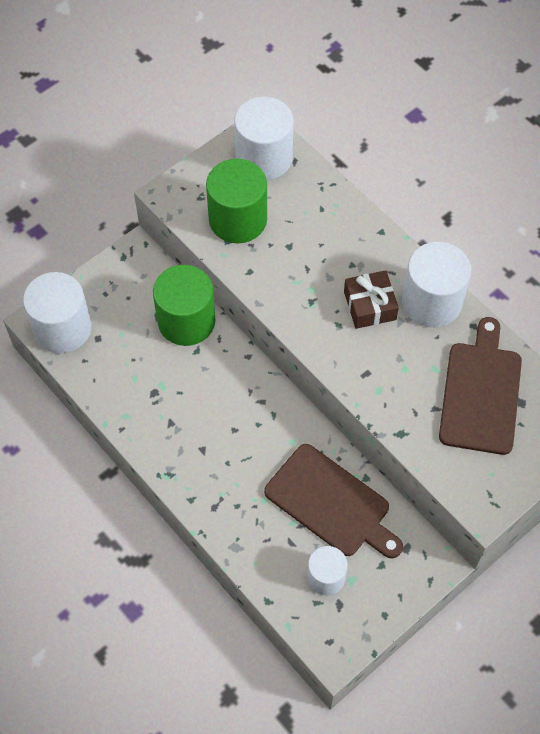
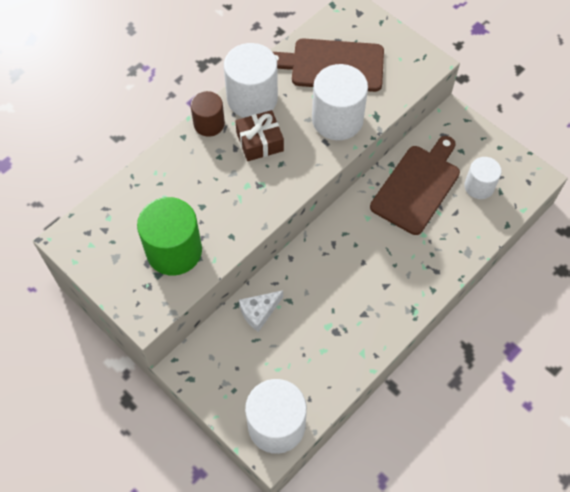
camera: 95 degrees left, 0 degrees up
green cylinder [153,265,216,346] -> white cheese [239,290,283,332]
white cylinder [234,97,294,180] -> white cylinder moved to [312,64,368,140]
none -> brown cylinder [191,91,225,137]

